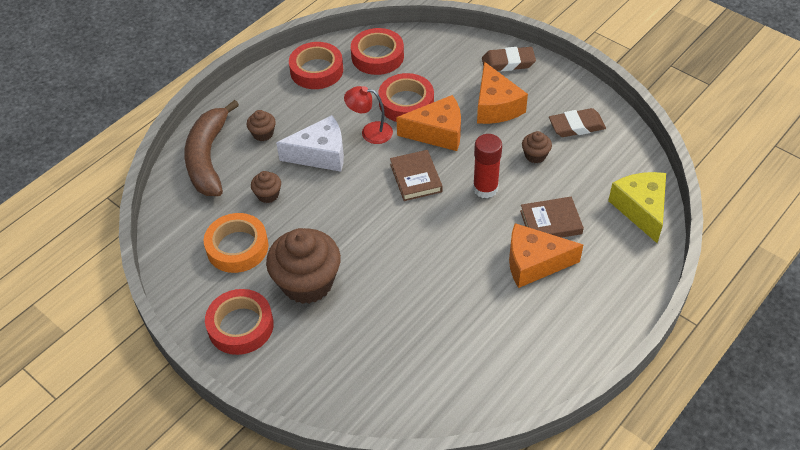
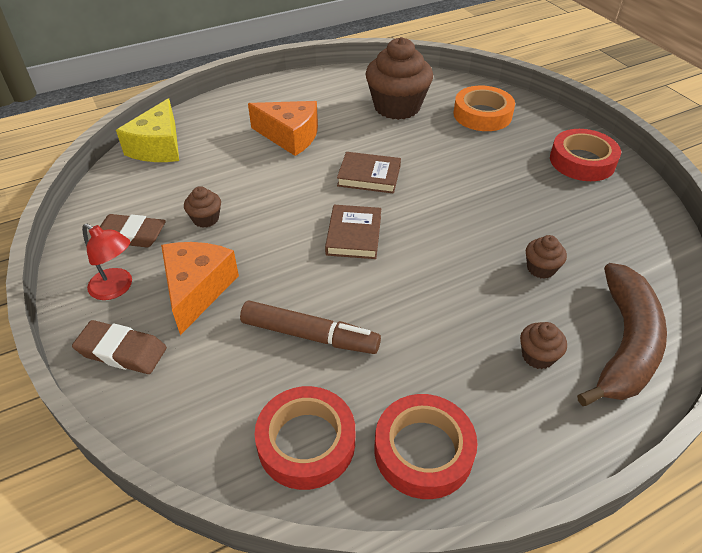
camera: 160 degrees left, 5 degrees down
orange tape [204,213,268,273] -> orange tape moved to [453,86,515,131]
brown cupcake [266,228,341,304] -> brown cupcake moved to [366,37,433,120]
white cheese [276,115,344,172] -> none
red lamp [344,86,393,144] -> red lamp moved to [82,224,132,300]
red tape [379,73,434,122] -> brown marker [240,300,381,354]
orange cheese [396,95,461,151] -> none
red glue stick [473,134,502,199] -> none
brown book [520,197,584,238] -> brown book moved to [337,152,401,194]

